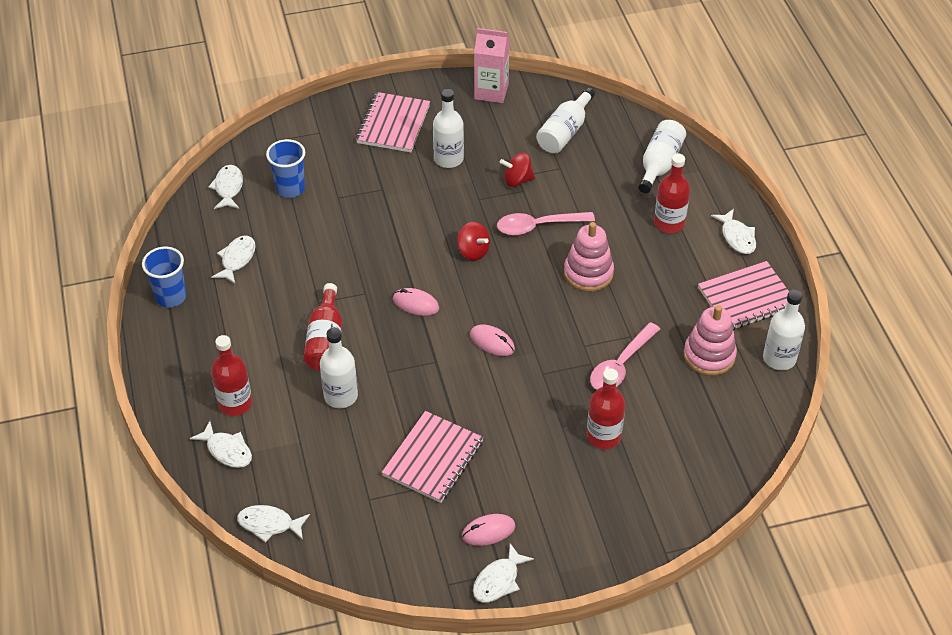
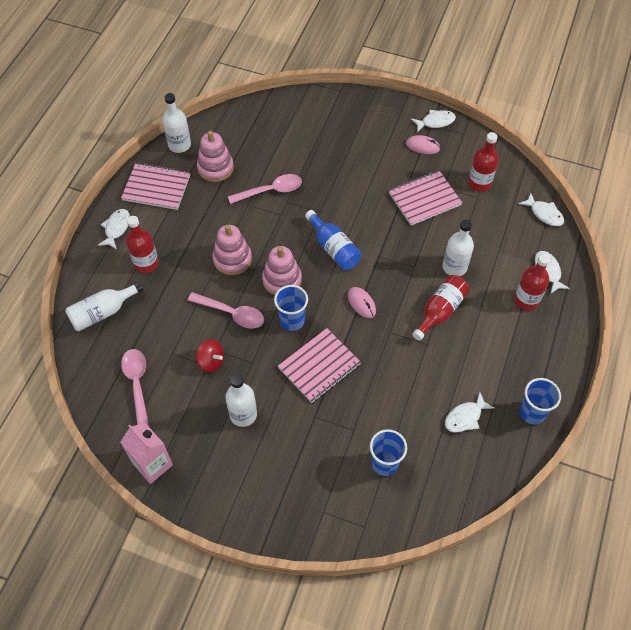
camera: 145 degrees left, 10 degrees up
white fish [208,165,243,209] -> none
pink notebook [356,92,430,152] -> pink notebook moved to [278,328,361,403]
red spinning top [457,222,490,260] -> blue cup [274,285,308,331]
pink mouse [470,324,515,356] -> blue bottle [305,210,361,270]
white bottle [536,88,595,153] -> pink spoon [121,349,149,426]
red bottle [587,368,625,449] -> red bottle moved to [468,132,499,191]
none -> pink stacking toy [262,246,302,295]

